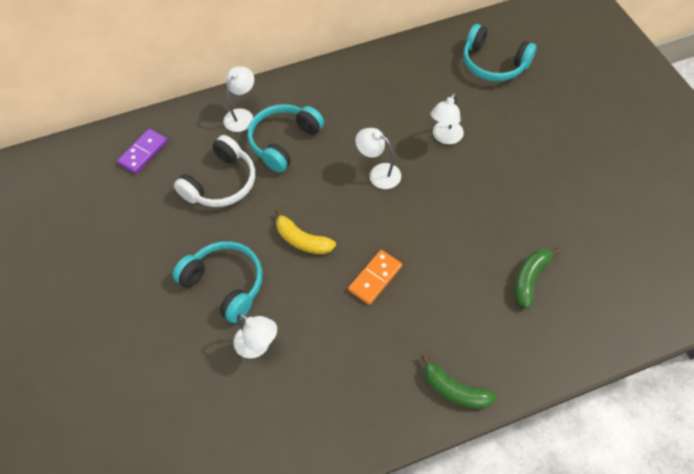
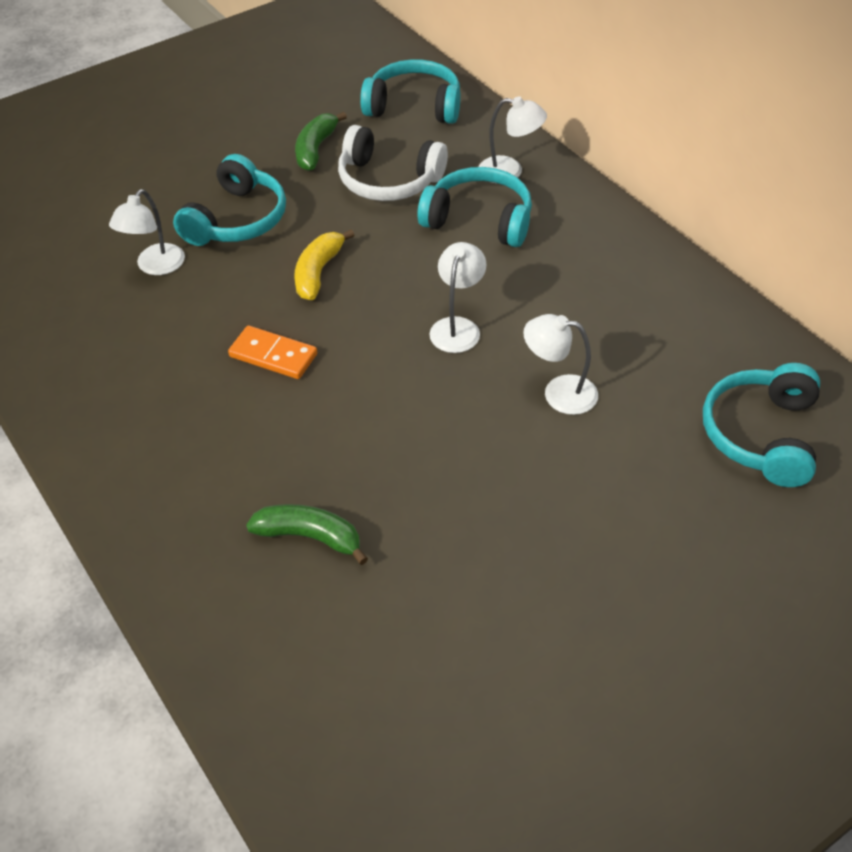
camera: 75 degrees right, 10 degrees down
purple domino [117,129,168,174] -> turquoise headphones [360,59,461,124]
green banana [421,353,497,409] -> green banana moved to [295,112,347,171]

